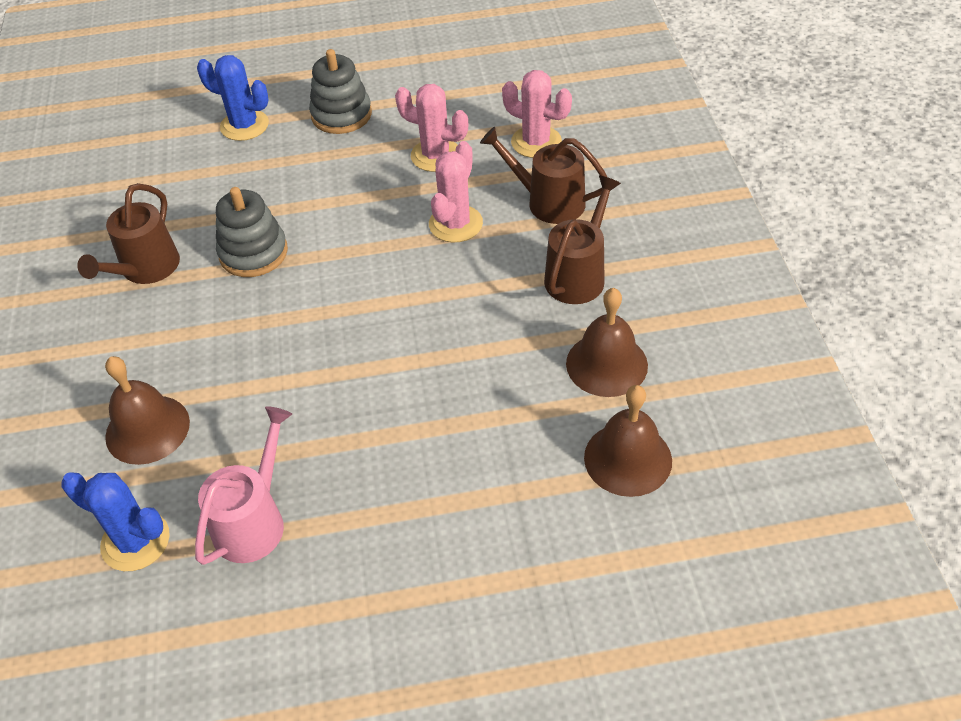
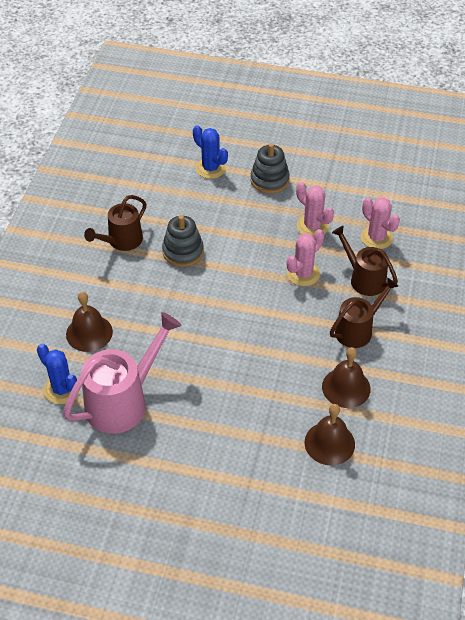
camera: 20 degrees right, 0 degrees up
pink watering can [195,406,292,565] -> pink watering can [63,312,182,434], size x1.57

